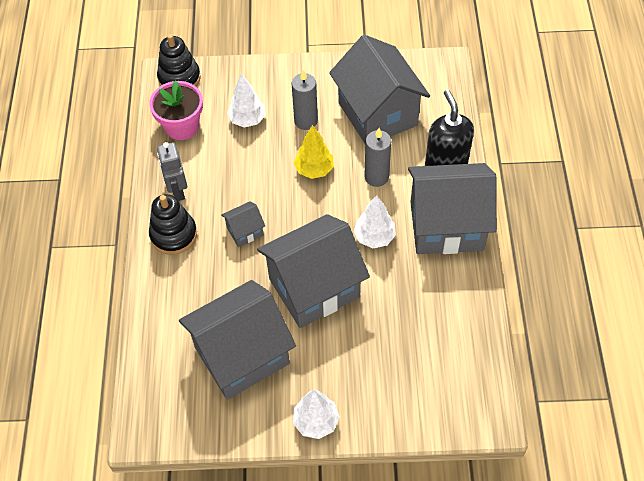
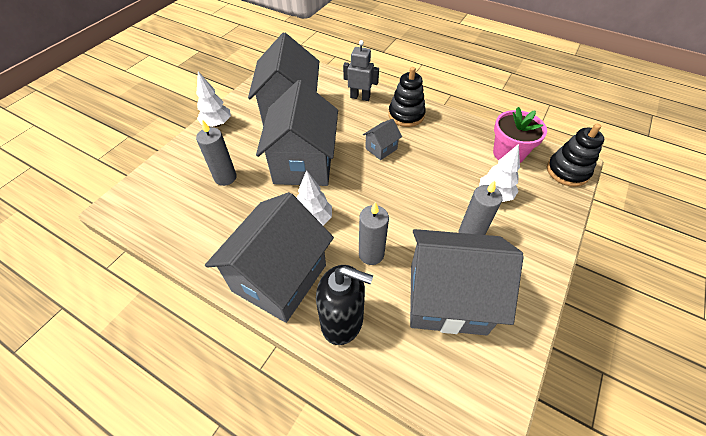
camera: 120 degrees right, 5 degrees down
grey robot [157,142,187,201] -> grey robot moved to [343,40,379,101]
grey house [221,201,265,247] -> grey house turned 45 degrees clockwise [363,119,402,160]
yellow tree [294,125,334,179] -> none
none -> grey candle [196,120,237,186]

